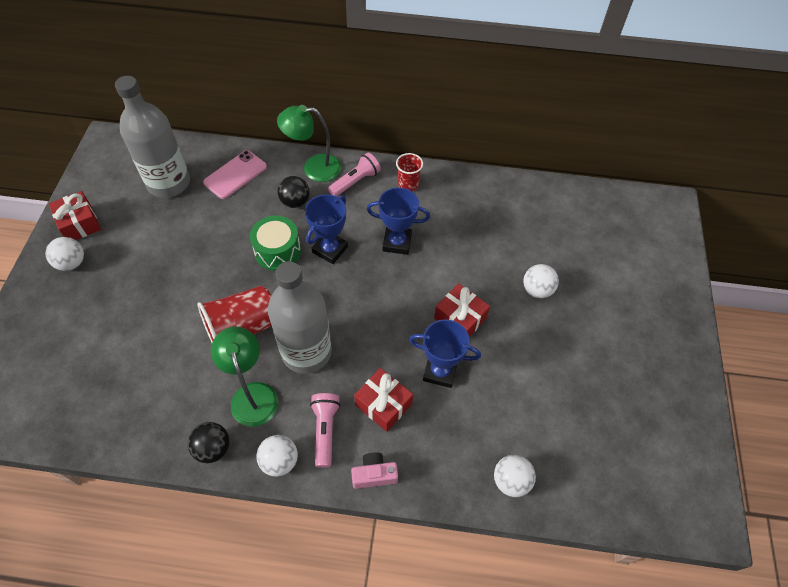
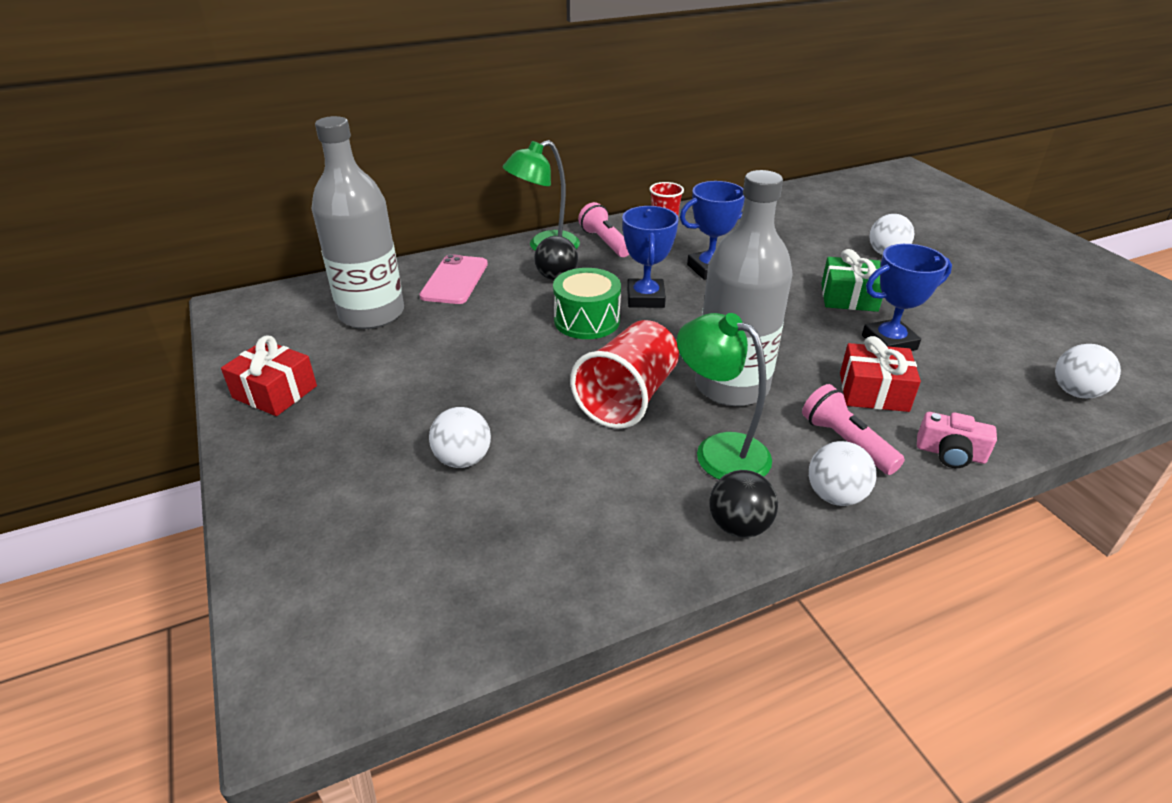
camera: 30 degrees left, 20 degrees down
white ball [46,237,84,271] -> white ball moved to [429,407,491,468]
pink flashlight [328,153,381,197] -> pink flashlight turned 45 degrees counterclockwise [578,202,629,257]
pink camera [351,452,398,489] -> pink camera turned 120 degrees counterclockwise [917,412,997,468]
red gift [434,283,490,337] -> green gift [821,249,883,312]

